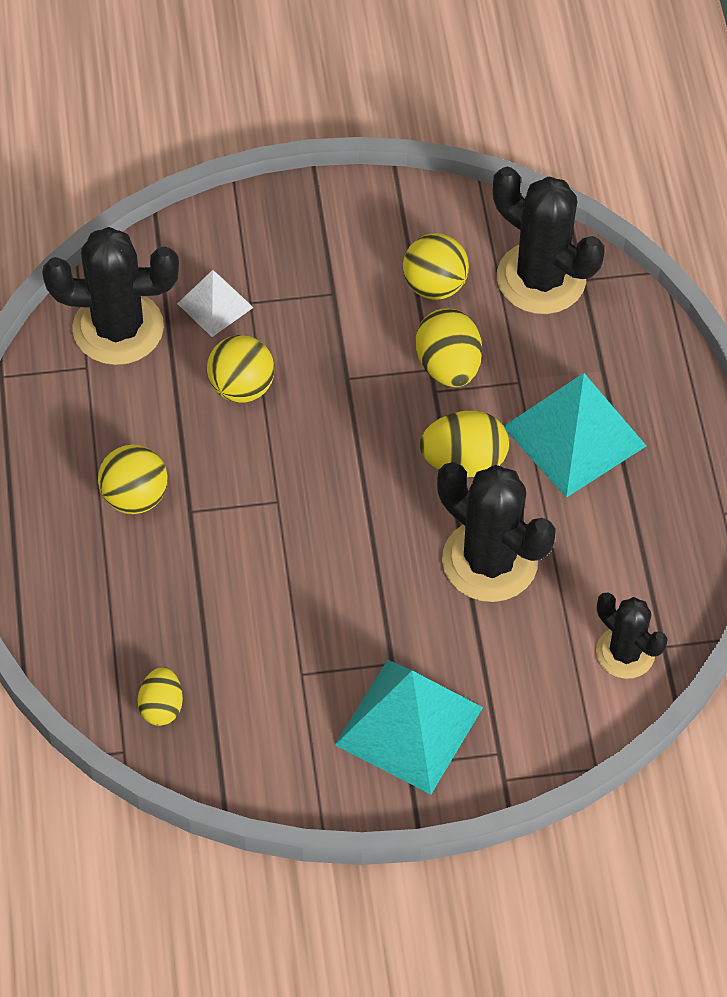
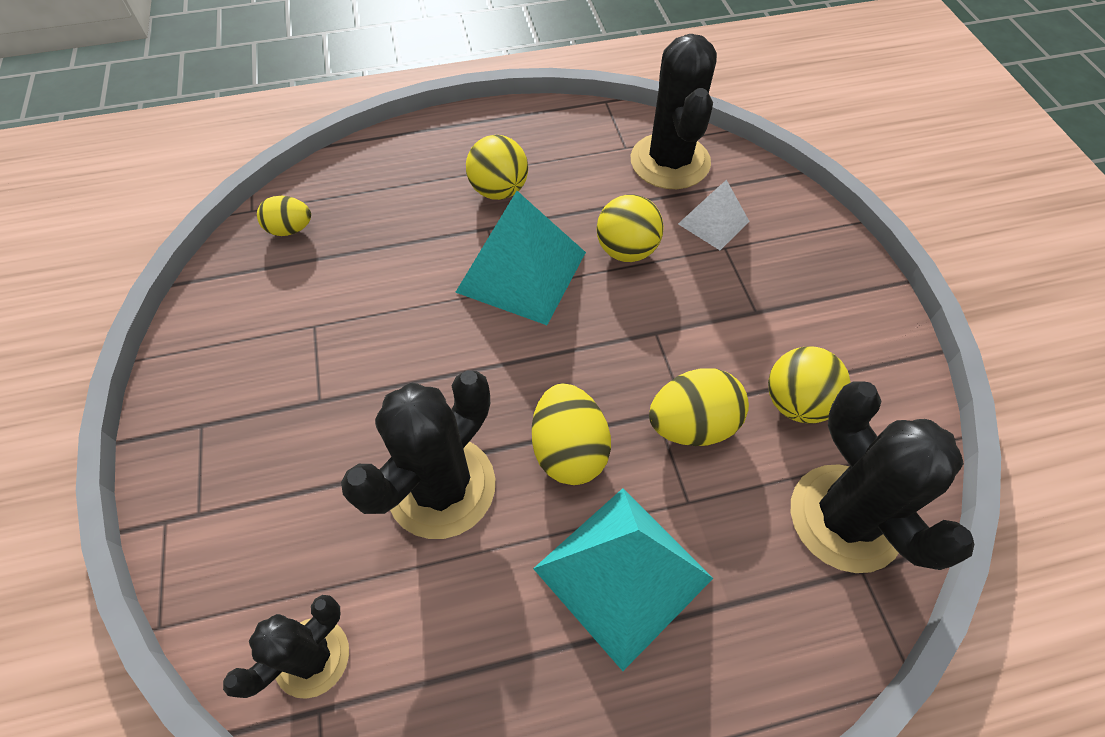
camera: 85 degrees right, 0 degrees up
turquoise pyramid [335,660,483,794] -> turquoise pyramid moved to [455,191,586,325]
black cactus [493,167,605,314] -> black cactus turned 60 degrees counterclockwise [791,381,974,573]

